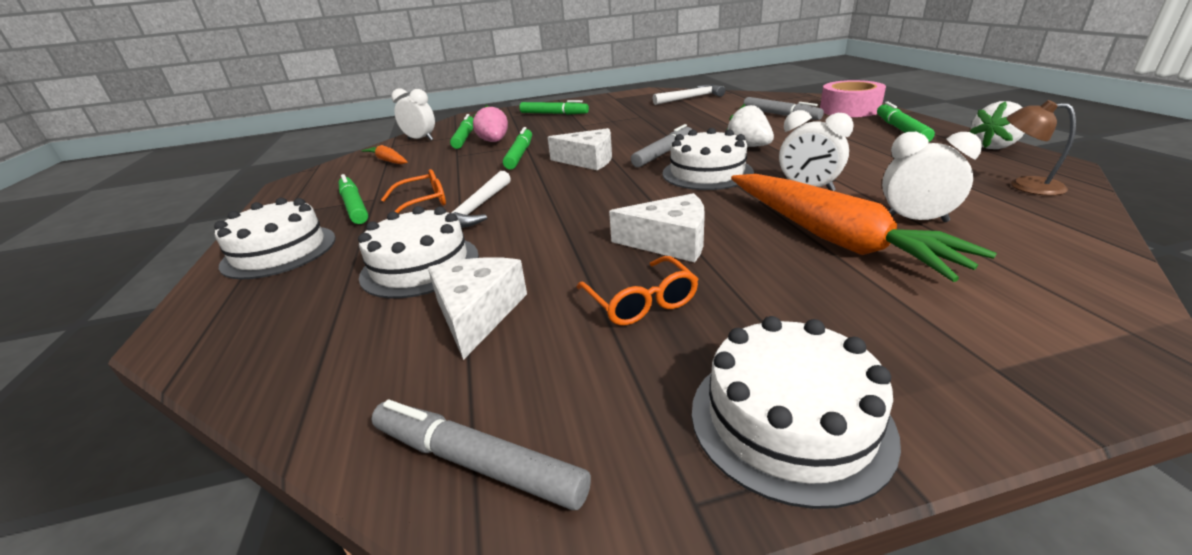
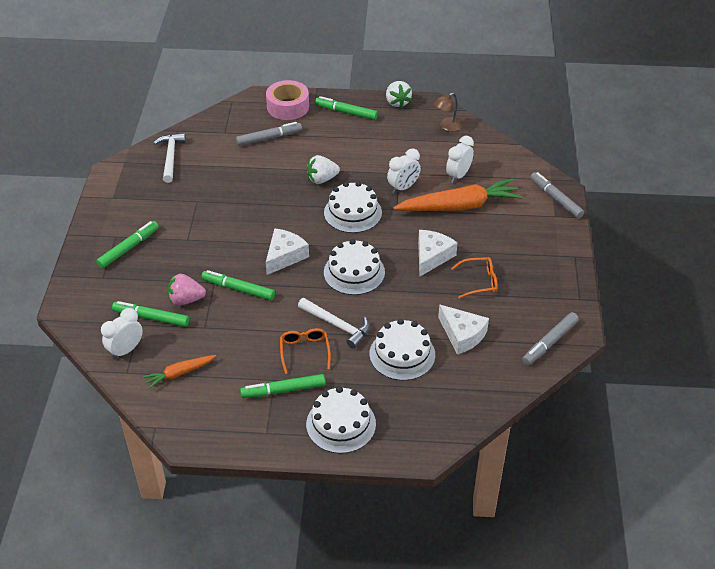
camera: 75 degrees left, 15 degrees up
white cheese [428,257,527,360] -> white cheese turned 150 degrees counterclockwise [438,304,489,354]
grey marker [631,124,692,167] -> grey marker moved to [530,172,584,219]
white cake [692,316,901,509] -> white cake moved to [324,239,385,295]

